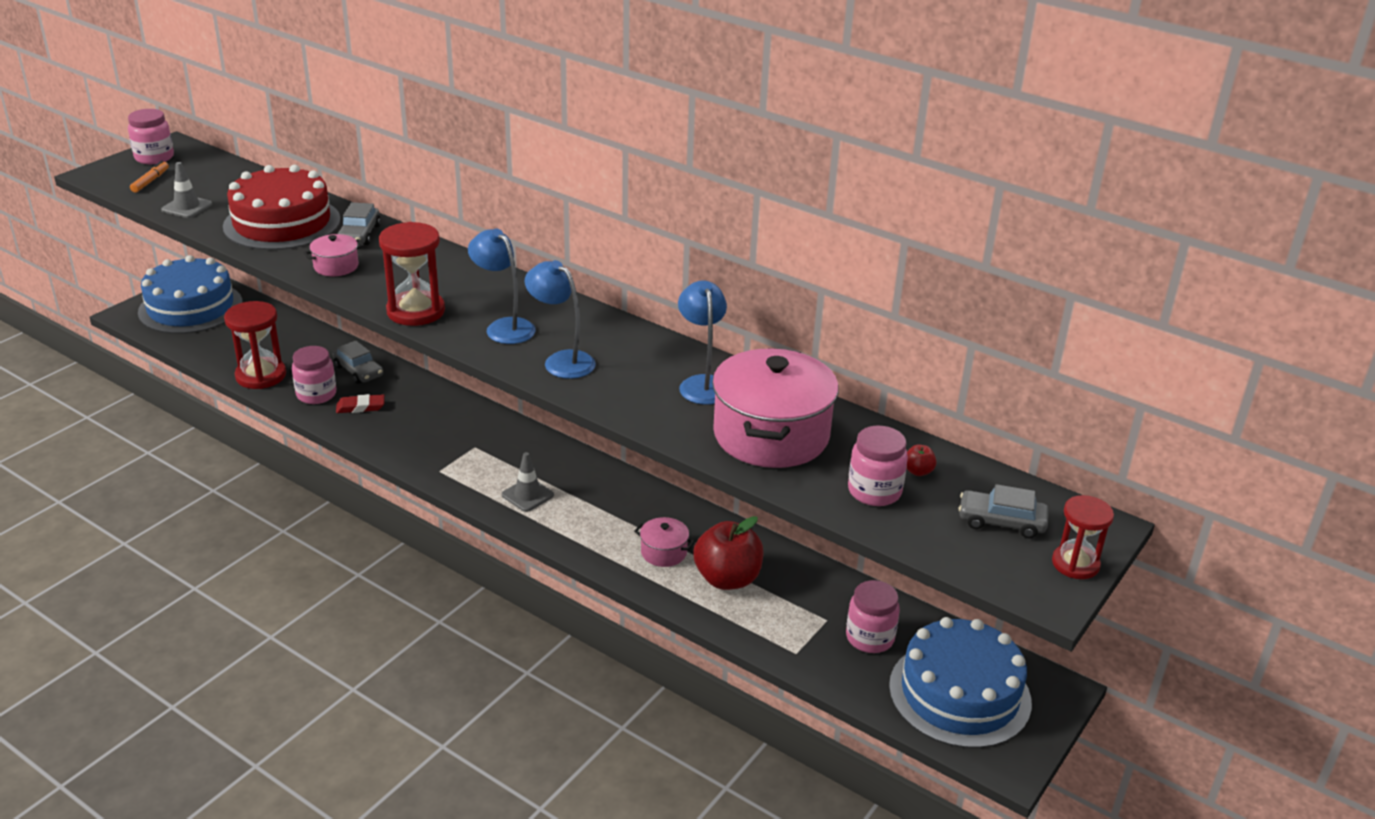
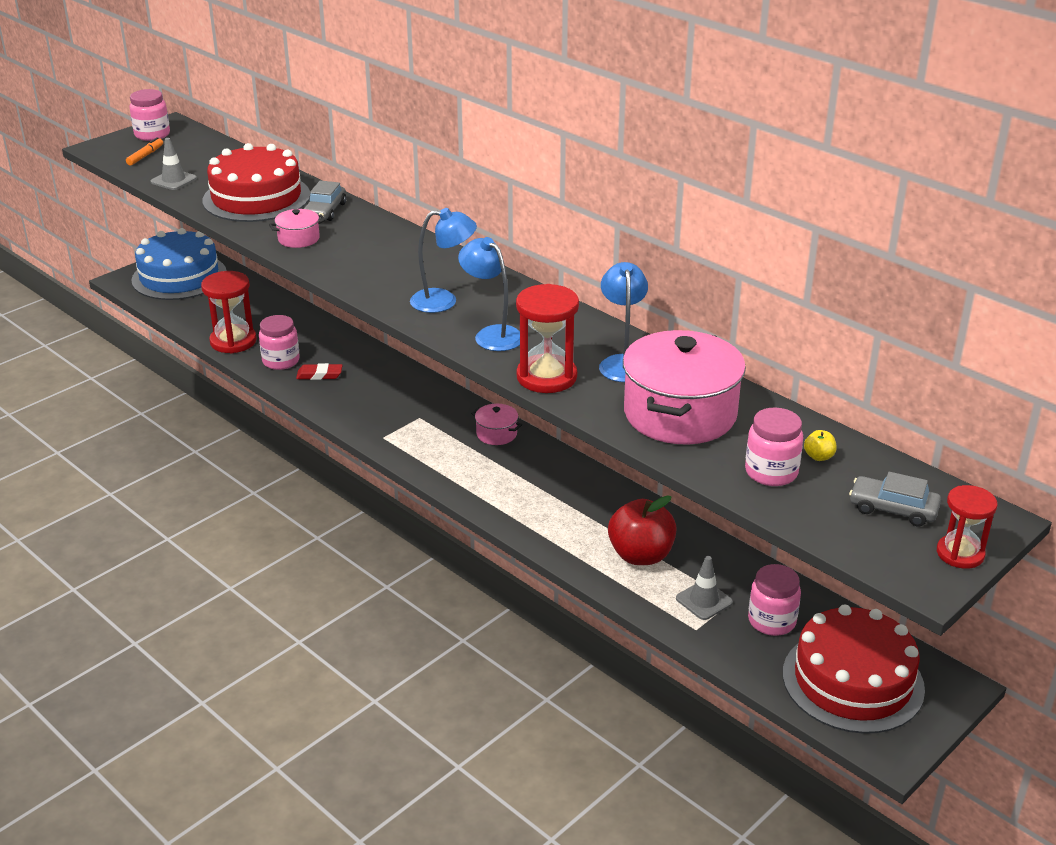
camera: 10 degrees right, 0 degrees up
grey car [333,340,383,384] -> none
red hourglass [379,222,445,326] -> red hourglass moved to [516,284,579,393]
blue lamp [468,229,536,344] -> blue lamp turned 120 degrees clockwise [410,208,477,313]
grey traffic cone [502,452,554,512] -> grey traffic cone moved to [676,556,733,620]
pink pot [634,517,695,567] -> pink pot moved to [471,404,522,445]
blue cake [889,617,1032,748] -> red cake [783,605,925,734]
red apple [907,444,936,476] -> yellow apple [804,430,837,461]

